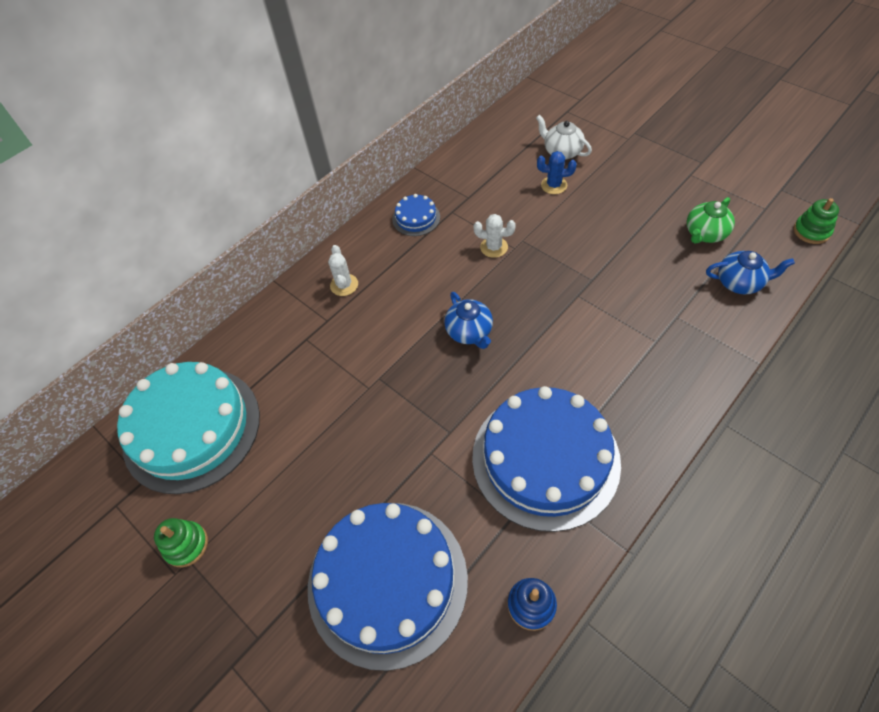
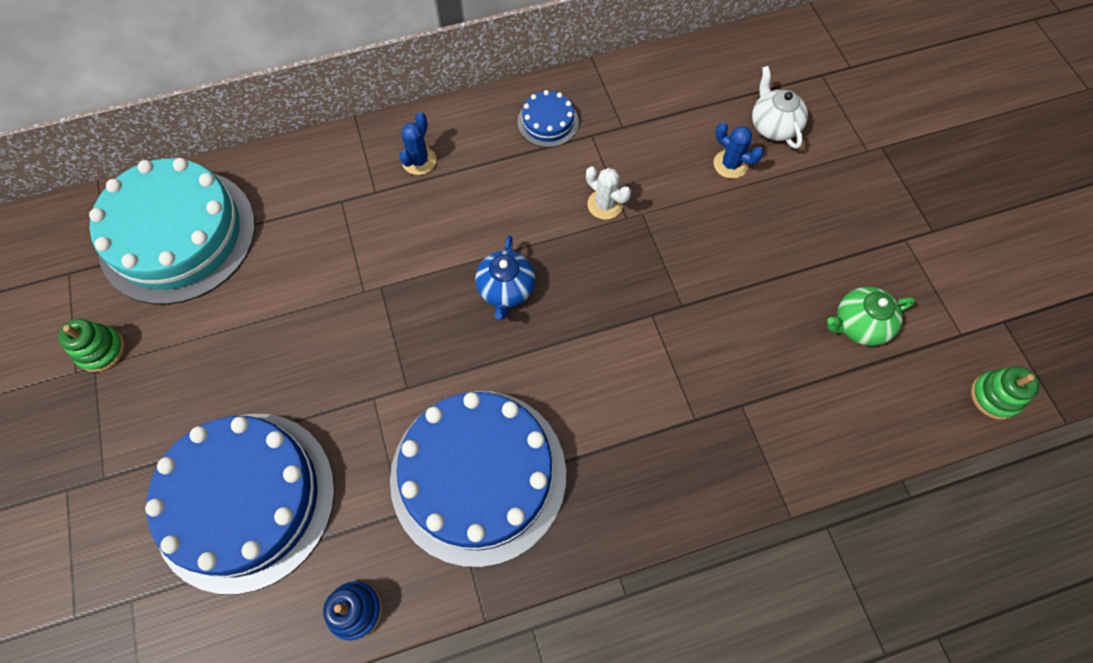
camera: 25 degrees right, 10 degrees up
white cactus [328,245,358,296] -> blue cactus [399,112,436,175]
blue teapot [706,251,795,294] -> none

